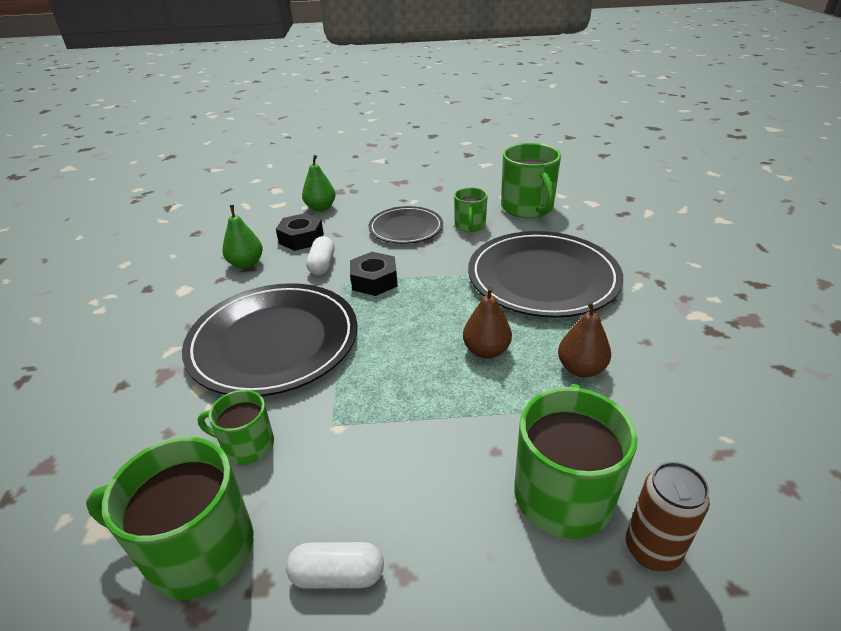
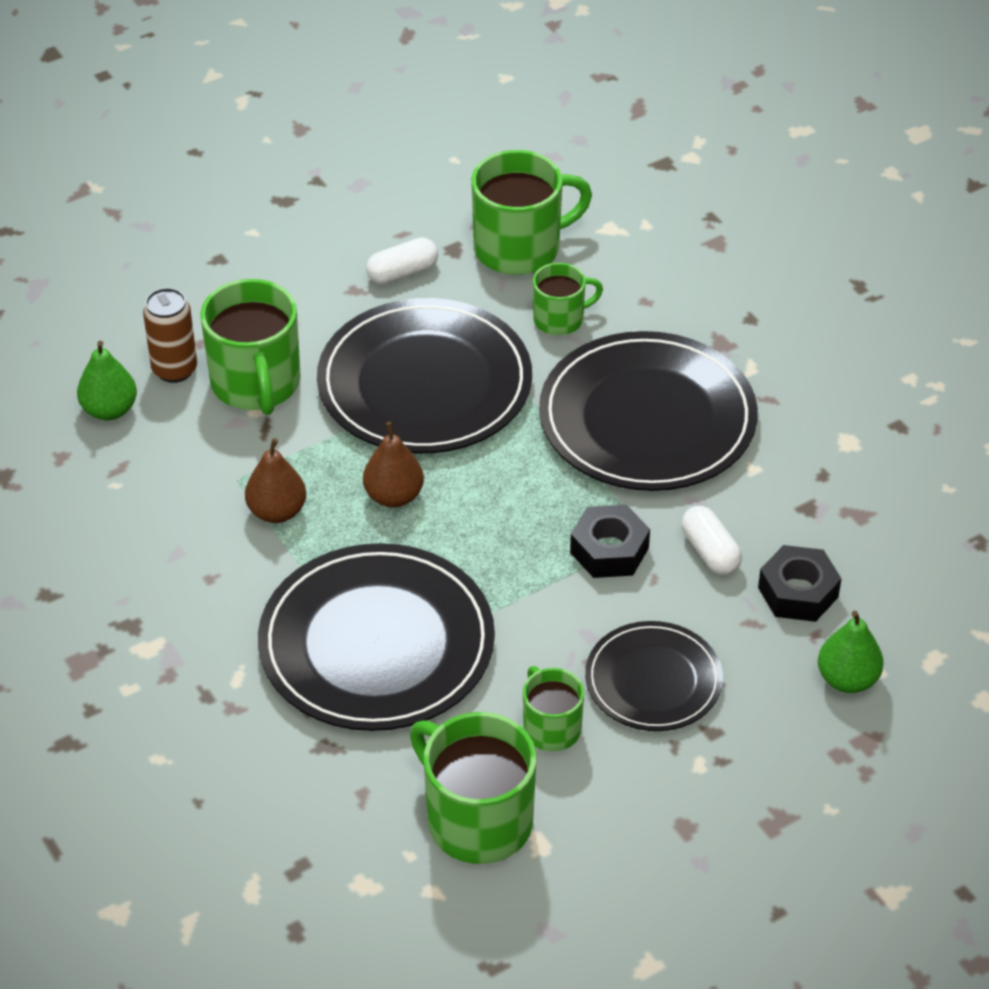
camera: 150 degrees right, 10 degrees up
green pear [222,205,263,269] -> green pear moved to [77,341,137,420]
none -> black plate [317,298,532,453]

